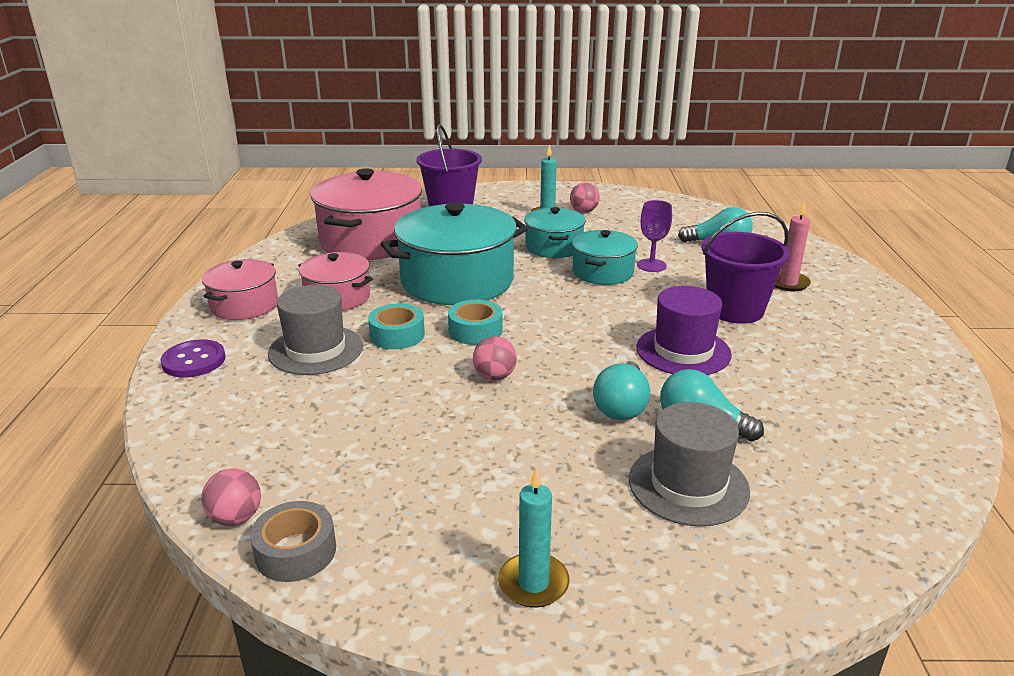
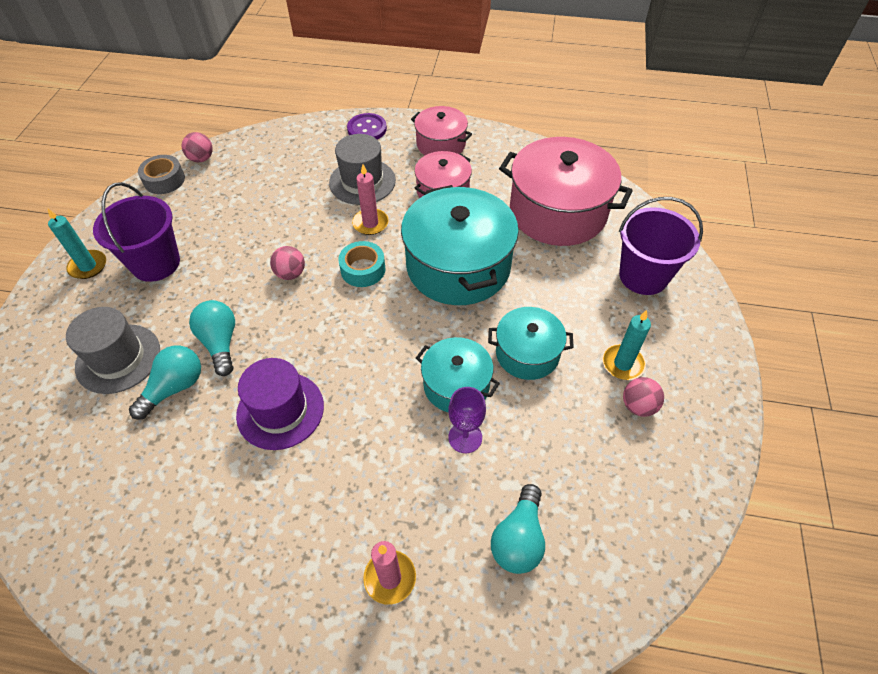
camera: 100 degrees right, 25 degrees up
turquoise tape [368,304,425,349] -> pink candle [352,164,389,235]
turquoise light bulb [593,361,650,420] -> turquoise light bulb turned 45 degrees clockwise [189,300,235,376]
purple bucket [701,212,790,324] -> purple bucket moved to [93,182,180,282]

